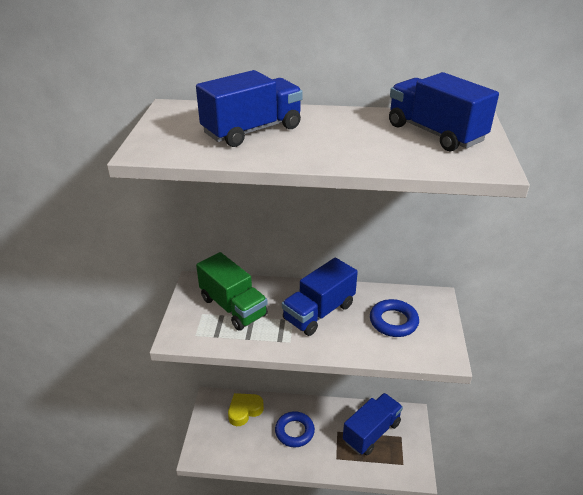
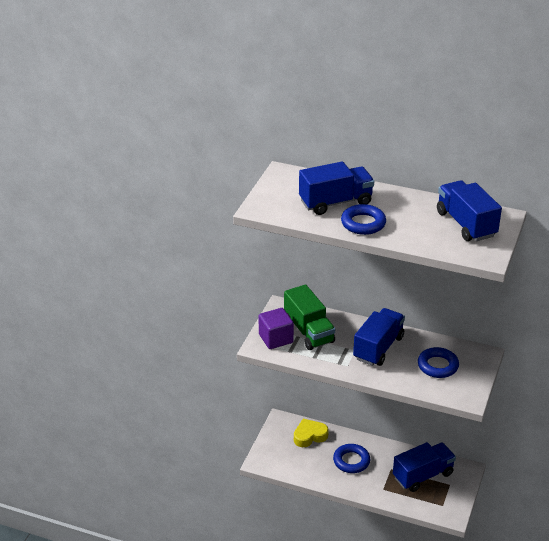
camera: 15 degrees right, 0 degrees up
blue truck [282,258,358,336] -> blue truck turned 150 degrees clockwise [353,308,405,366]
none -> purple cube [259,308,294,349]
none -> blue ring [341,204,386,235]

